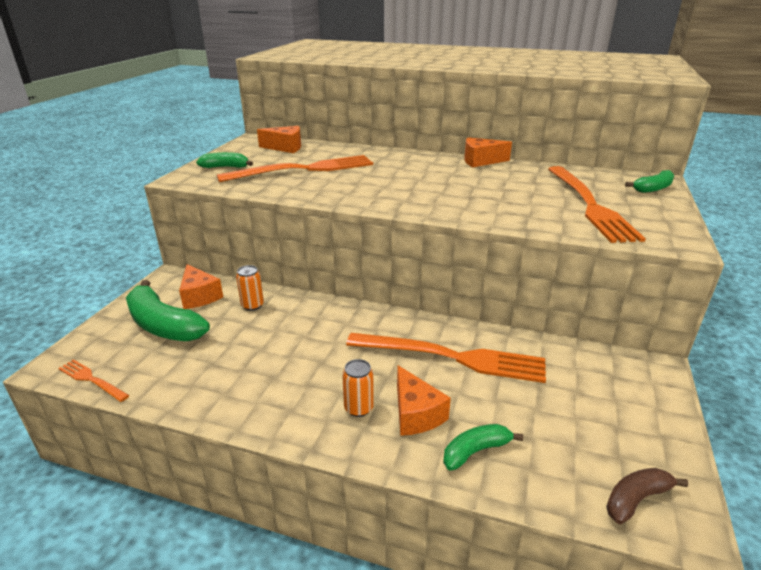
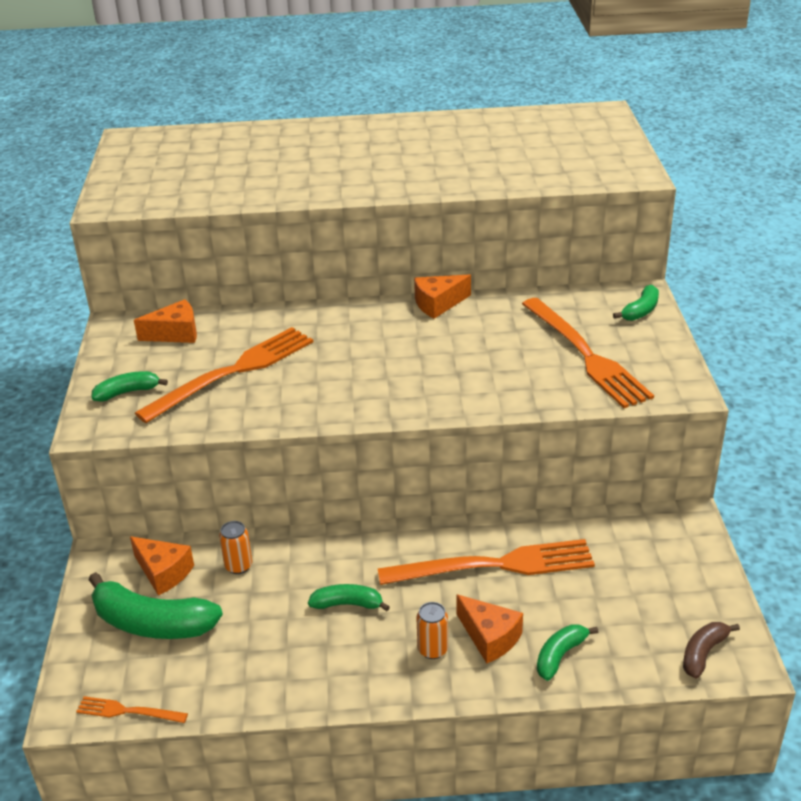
camera: 20 degrees left, 5 degrees up
none -> green banana [308,584,390,611]

